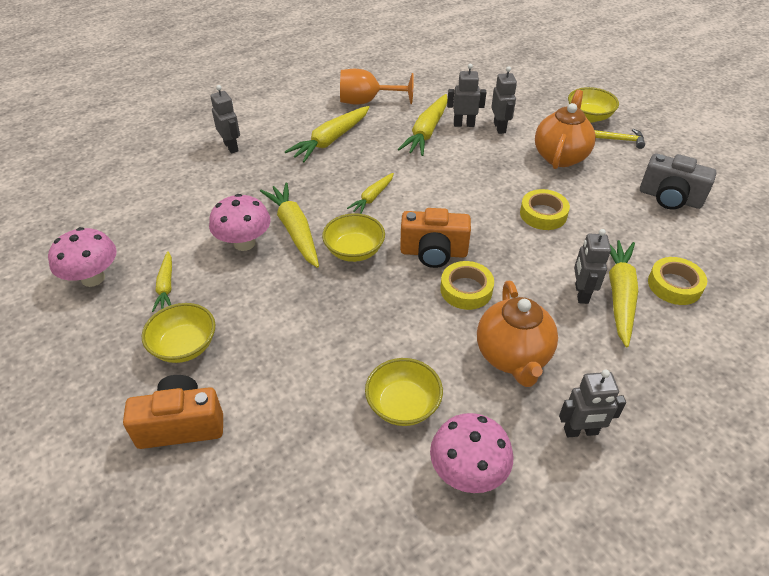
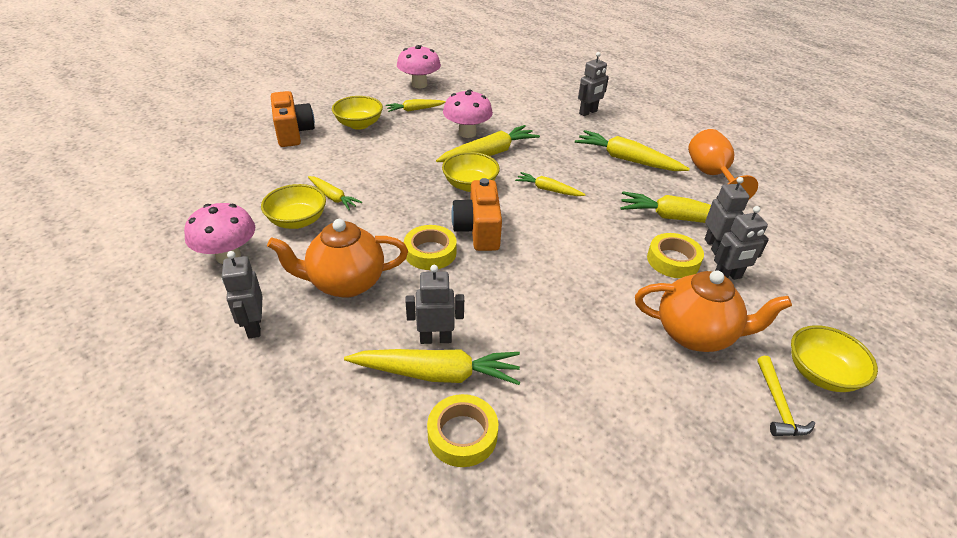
camera: 80 degrees right, 5 degrees down
yellow tape [520,189,570,230] -> yellow tape moved to [647,233,704,278]
grey camera [640,153,716,209] -> none
none -> yellow carrot [308,176,362,210]

